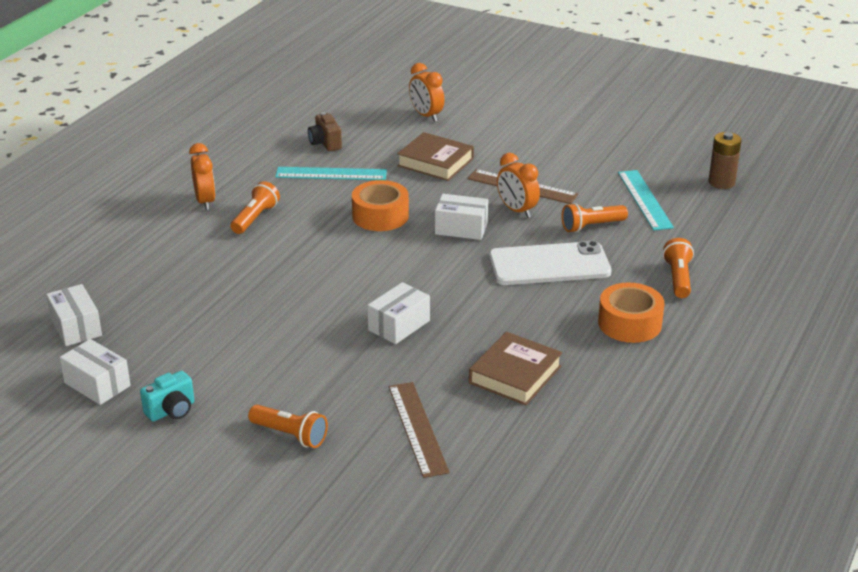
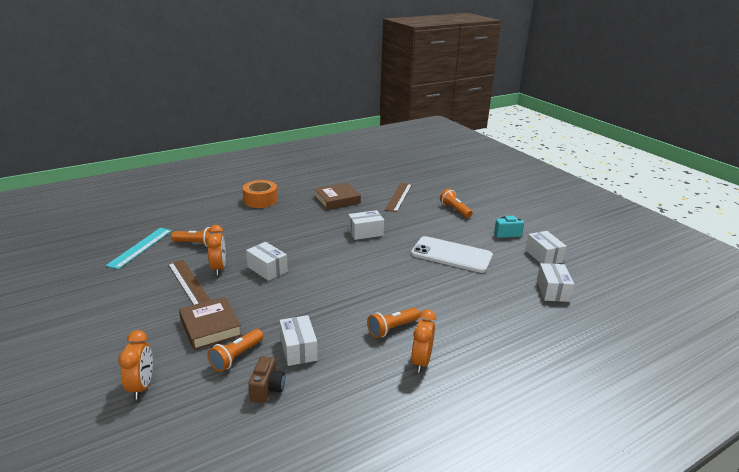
camera: 150 degrees left, 5 degrees down
turquoise ruler [275,167,387,180] -> white box [280,315,318,366]
orange tape [352,180,409,231] -> none
white phone [489,241,611,285] -> white phone moved to [411,236,493,273]
orange flashlight [663,238,694,298] -> orange flashlight moved to [207,329,264,372]
brown battery [709,132,741,189] -> none

